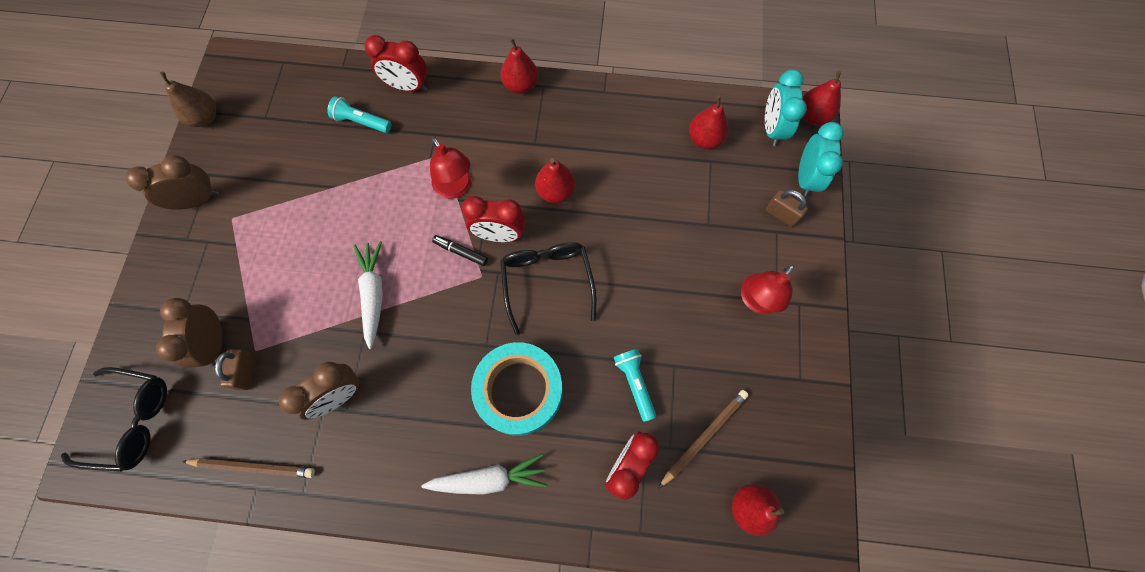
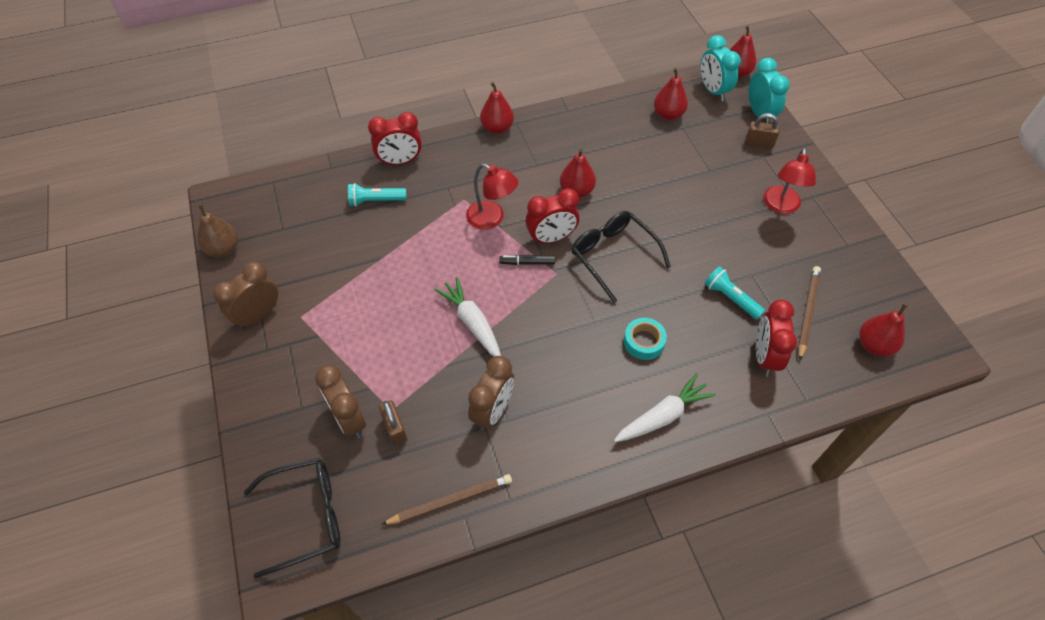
camera: 25 degrees left, 15 degrees down
turquoise tape [471,342,563,436] -> turquoise tape [624,318,667,360], size x0.50

